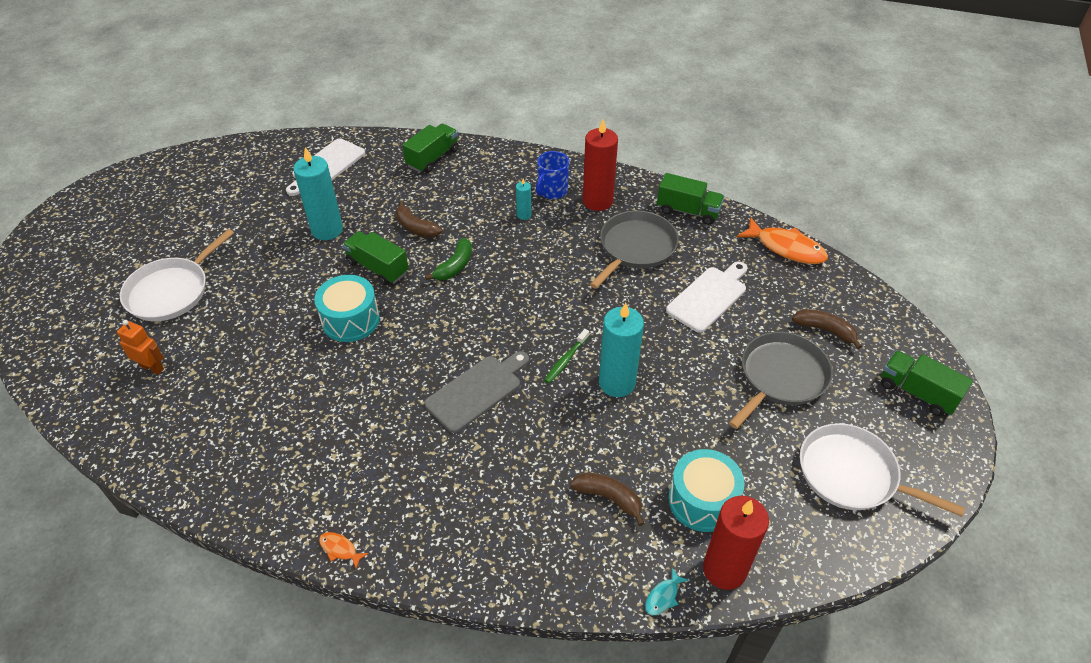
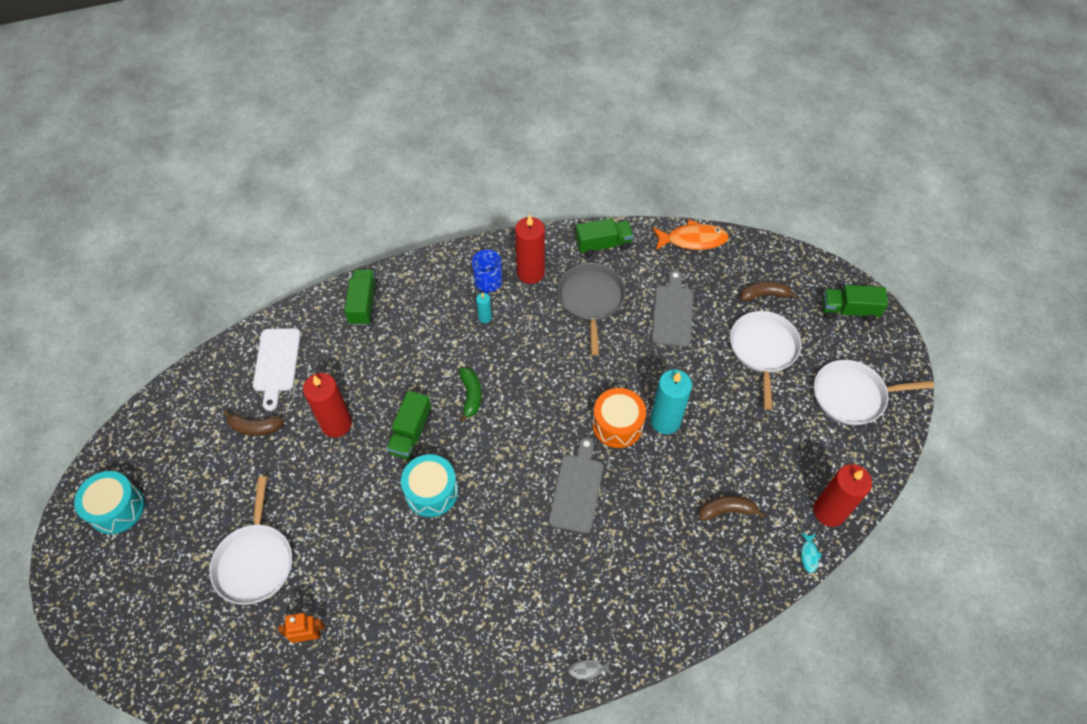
camera: 35 degrees left, 10 degrees up
turquoise candle [293,147,343,240] -> red candle [303,373,352,438]
orange fish [319,532,369,569] -> grey fish [568,659,613,683]
green truck [342,231,409,285] -> green truck turned 75 degrees counterclockwise [386,391,432,460]
brown banana [396,201,442,238] -> brown banana moved to [223,410,284,436]
green toothbrush [544,329,589,383] -> orange drum [592,388,646,448]
white cutting board [666,261,747,333] -> grey cutting board [652,270,693,347]
turquoise drum [668,449,745,532] -> turquoise drum moved to [74,471,145,534]
grey pan [729,332,833,429] -> white pan [730,311,801,410]

